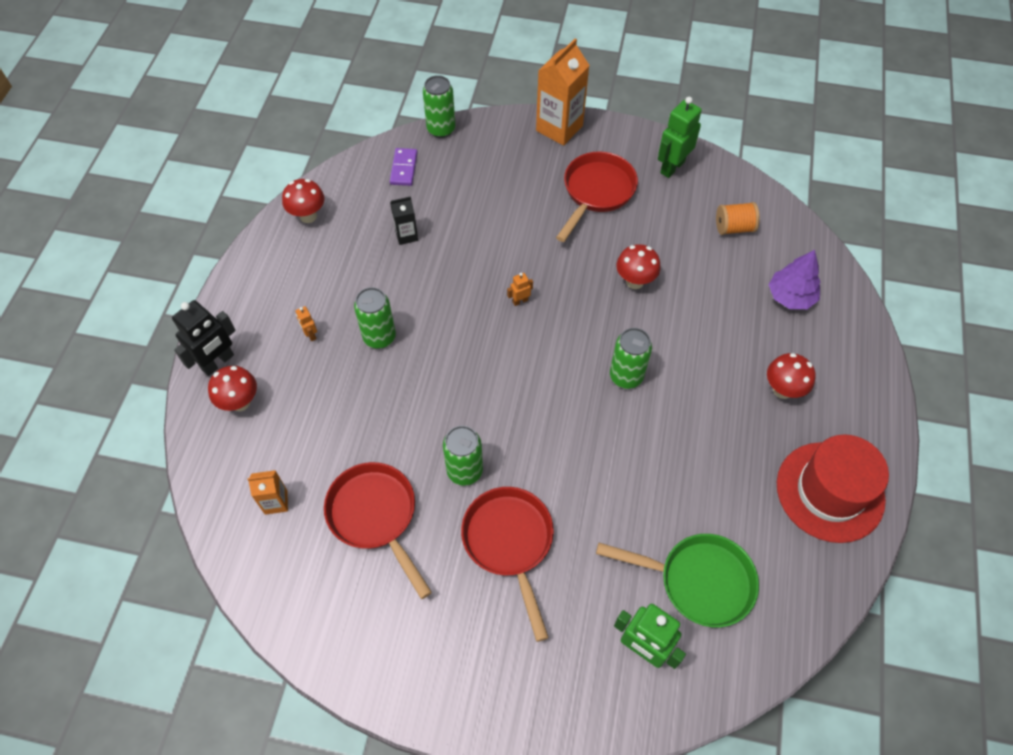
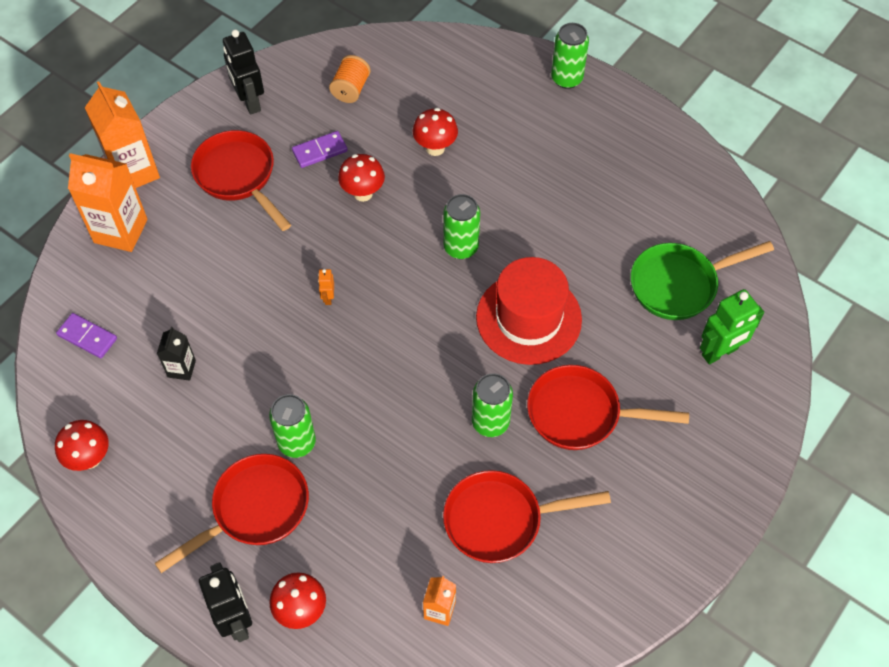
camera: 65 degrees left, 0 degrees up
orange robot [296,306,317,341] -> red pan [155,454,309,573]
green can [423,75,455,138] -> green can moved to [551,23,589,89]
green pan [596,534,759,627] -> green pan turned 150 degrees counterclockwise [631,241,774,320]
green robot [658,97,702,178] -> black robot [223,30,264,115]
red mushroom [767,353,816,399] -> red mushroom moved to [413,108,458,156]
purple tree [769,250,820,309] -> none
red hat [777,434,889,543] -> red hat moved to [476,257,582,365]
none -> orange carton [68,153,148,252]
none -> purple domino [292,131,348,168]

